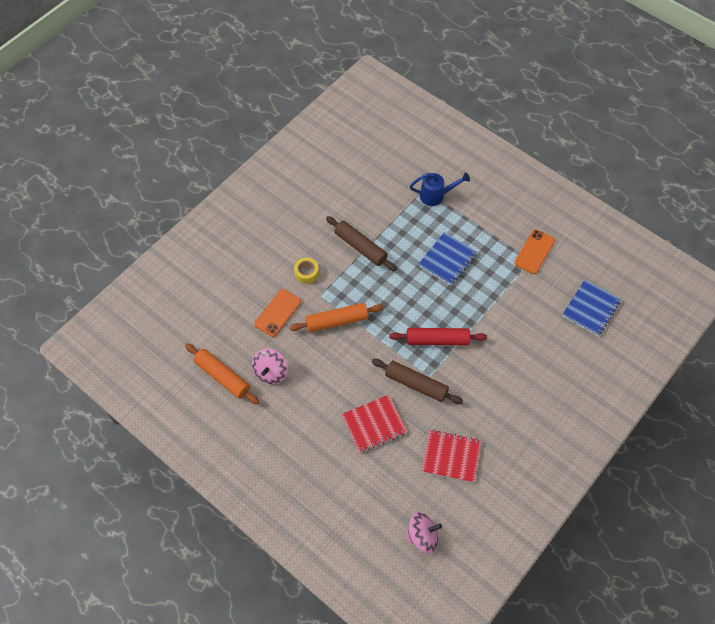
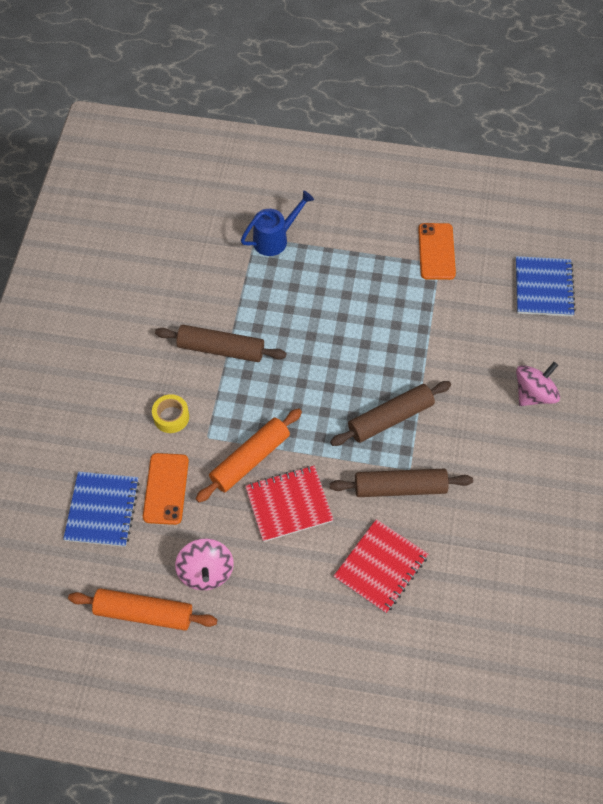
camera: 30 degrees left, 0 degrees up
red rolling pin [389,328,487,345] -> brown rolling pin [330,381,451,446]
pink spinning top [406,512,442,553] -> pink spinning top moved to [516,362,560,406]
blue notebook [418,232,477,286] -> blue notebook moved to [63,471,140,547]
red notebook [422,430,481,483] -> red notebook moved to [245,466,334,542]

